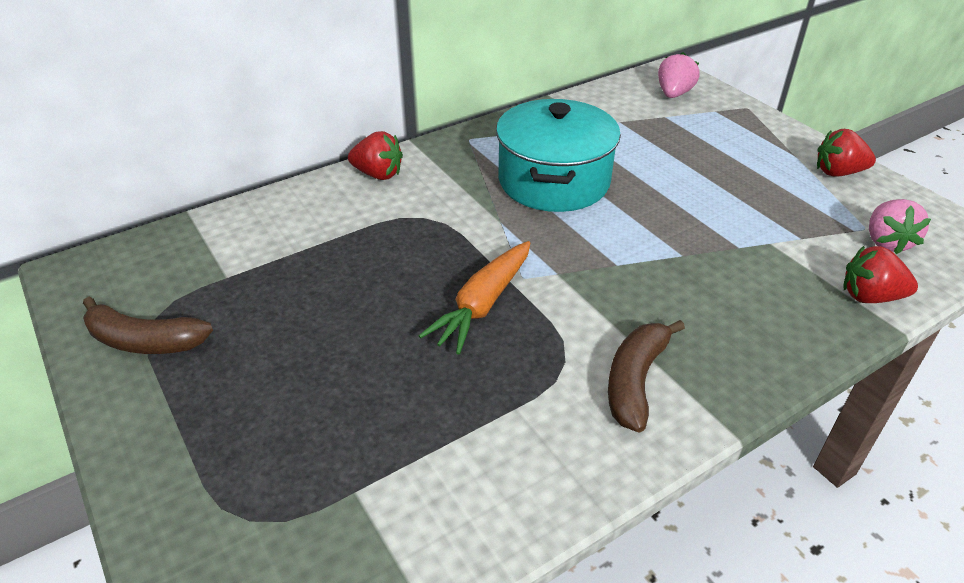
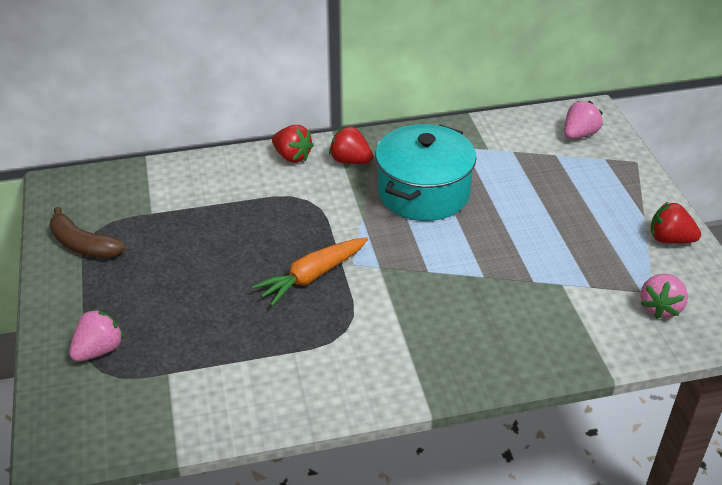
camera: 20 degrees right, 0 degrees up
brown banana [608,320,685,433] -> none
red strawberry [843,246,918,303] -> red strawberry moved to [329,126,373,164]
none -> pink strawberry [69,309,124,362]

